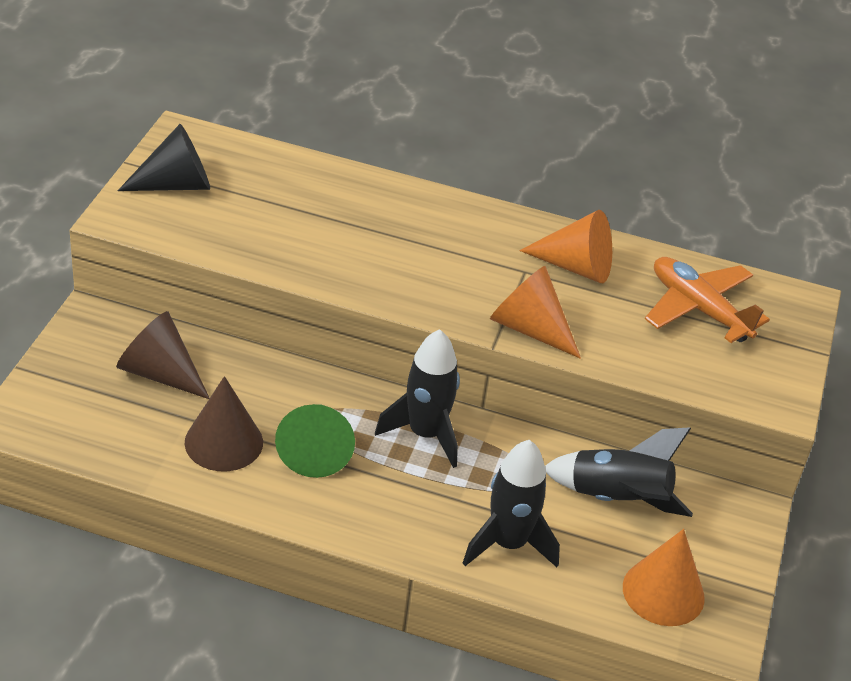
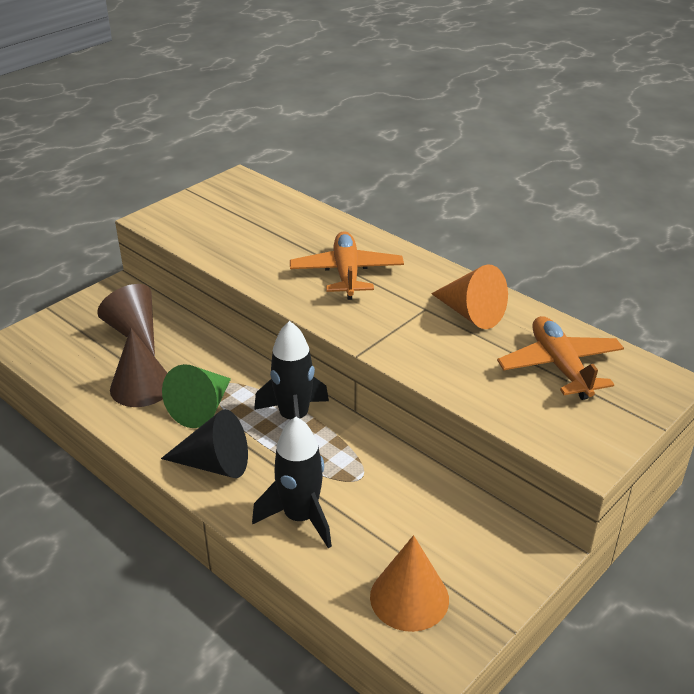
camera: 30 degrees right, 5 degrees down
black cone [118,124,210,191] -> black cone moved to [161,409,248,478]
orange cone [490,266,581,359] -> none
black rocket [545,427,693,517] -> none
none -> orange plane [290,231,404,300]

